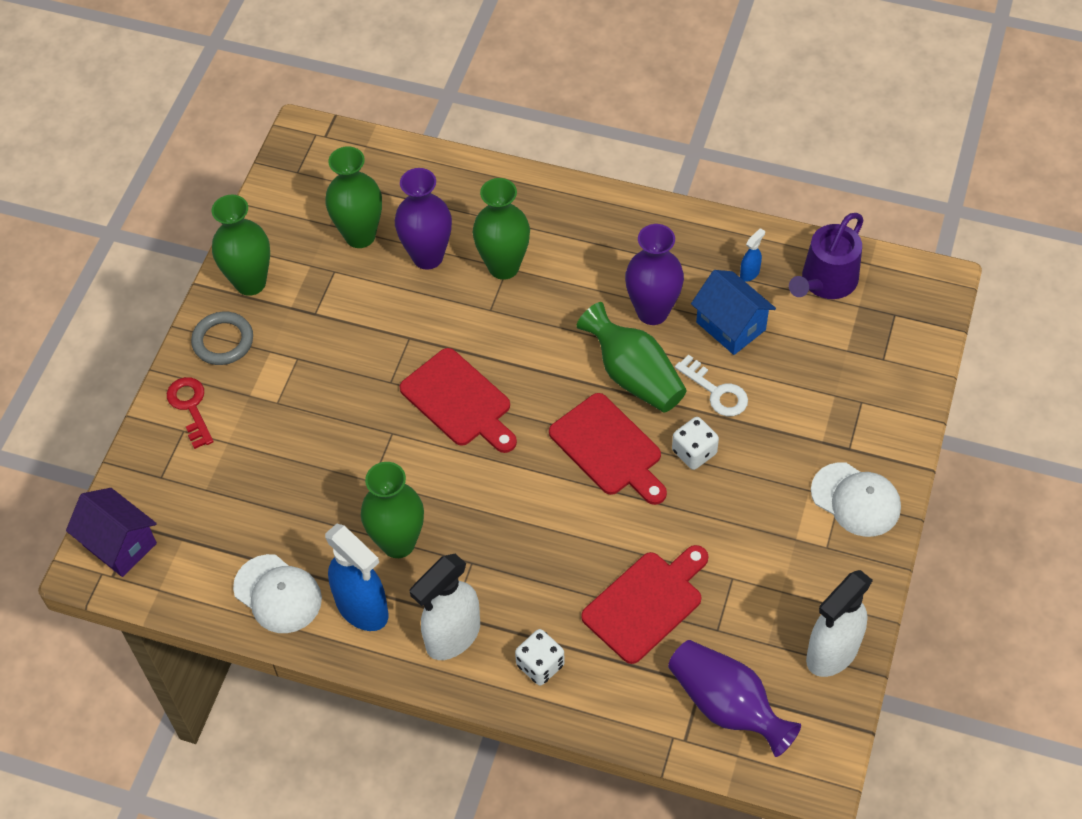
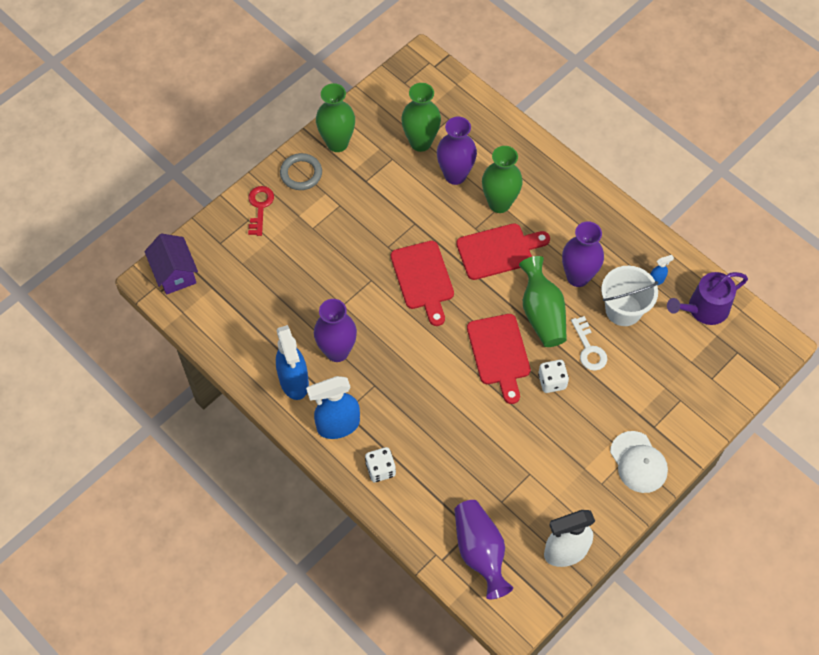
camera: 25 degrees right, 5 degrees up
white cap [233,554,322,633] -> none
green vase [361,462,424,558] -> purple vase [314,299,357,362]
white spray bottle [410,554,480,660] -> blue spray bottle [306,376,360,439]
red cutting board [581,545,709,664] -> red cutting board moved to [456,223,550,280]
blue house [691,270,776,355] -> white bucket [601,266,658,326]

